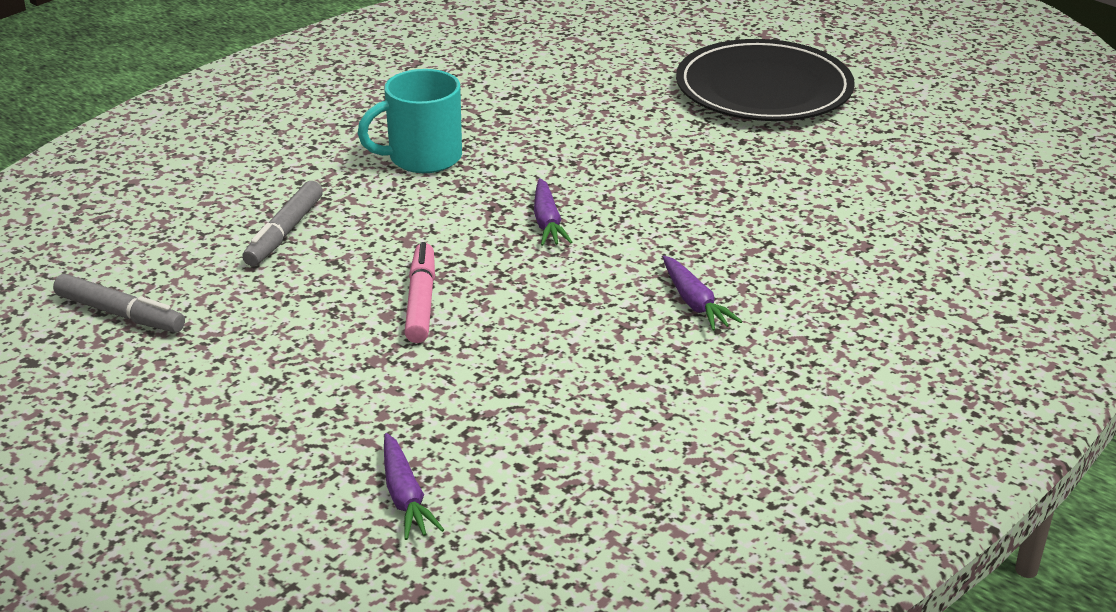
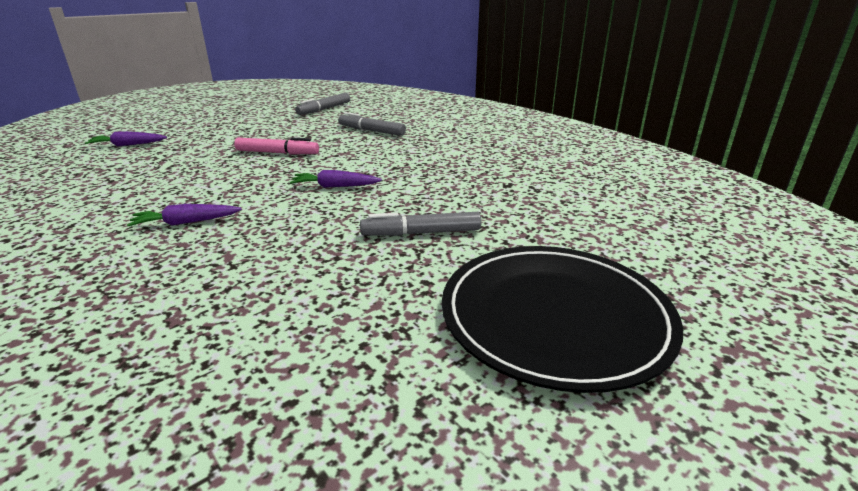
camera: 100 degrees right, 5 degrees down
turquoise mug [357,69,462,173] -> none
none -> grey marker [360,212,482,236]

